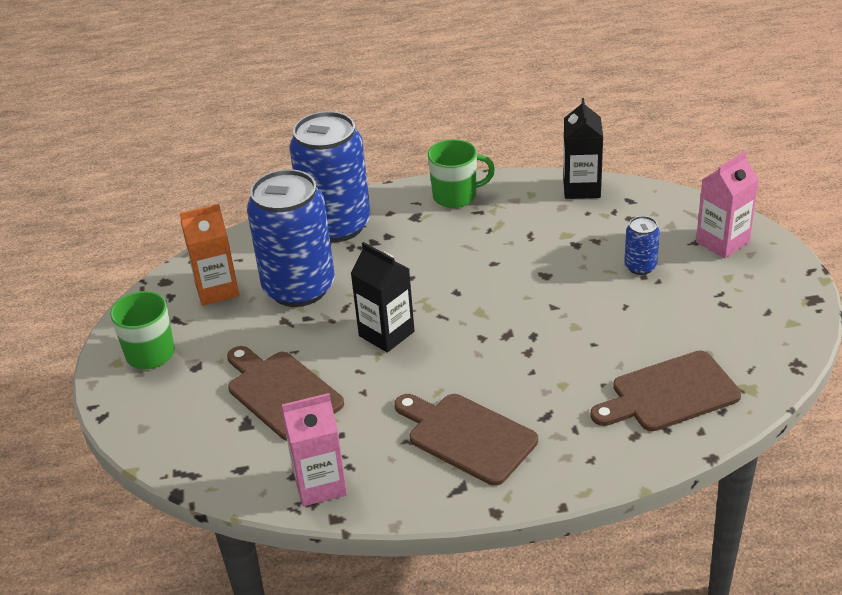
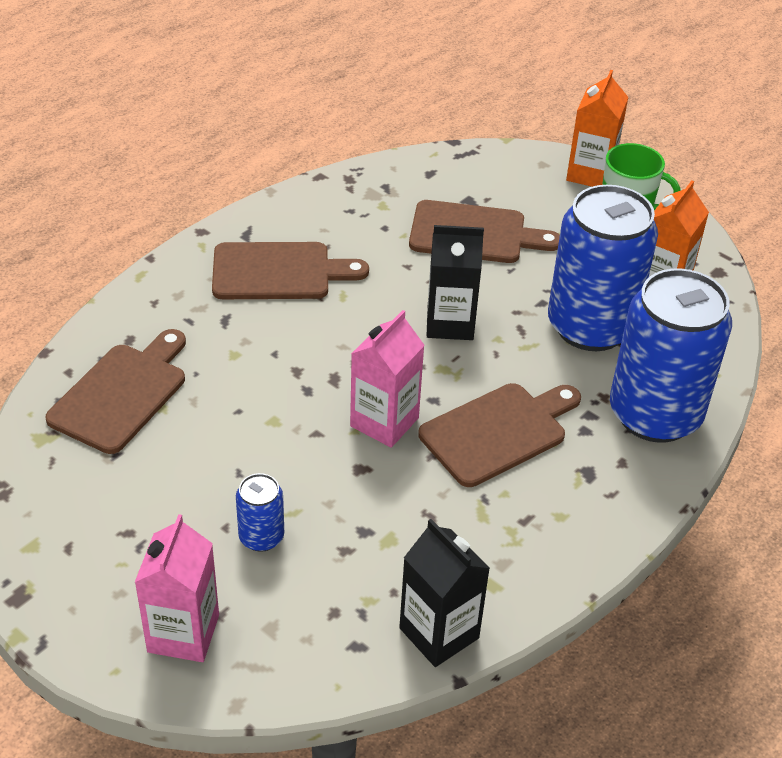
camera: 135 degrees right, 5 degrees up
pink carton [281,393,347,506] -> pink carton moved to [350,310,425,448]
green mug [428,139,495,208] -> none
none -> brown cutting board [418,383,581,487]
none -> orange carton [566,70,628,187]

